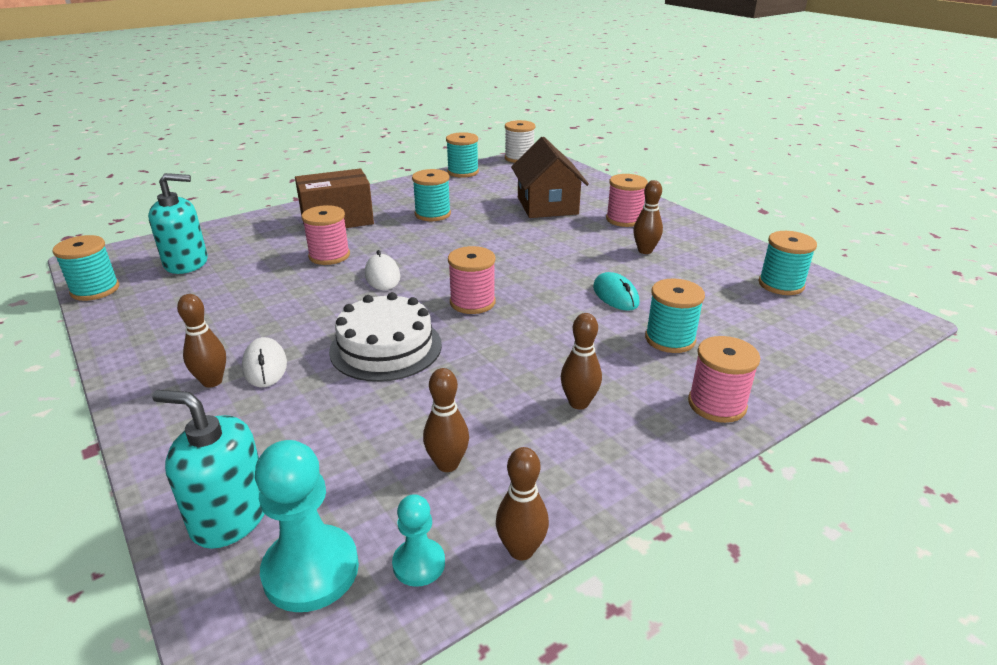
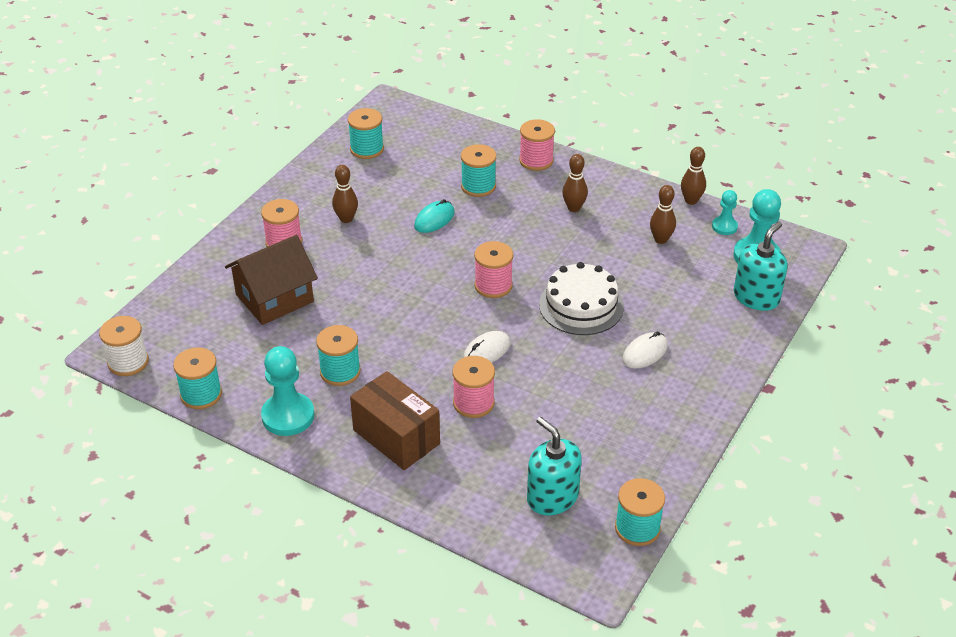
camera: 115 degrees left, 10 degrees up
turquoise soap dispenser [152,390,264,549] -> turquoise soap dispenser turned 135 degrees counterclockwise [734,221,787,311]
brown bowling pin [177,294,226,388] -> none
none -> turquoise pawn [261,346,314,436]

